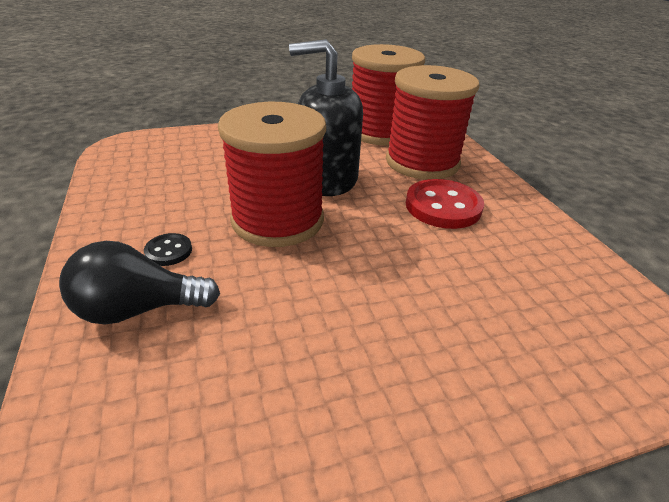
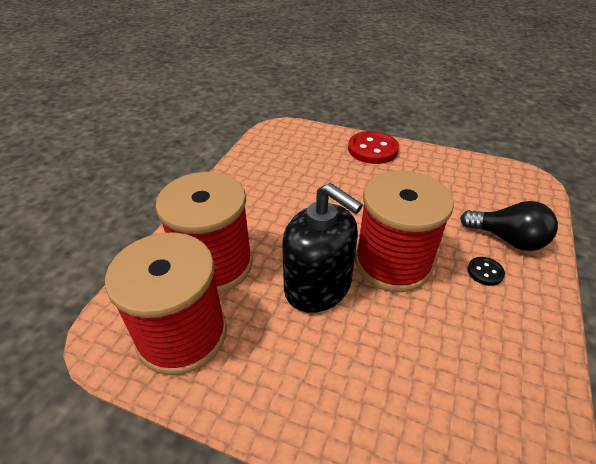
camera: 140 degrees left, 5 degrees up
red button [406,179,484,229] -> red button moved to [348,131,399,164]

